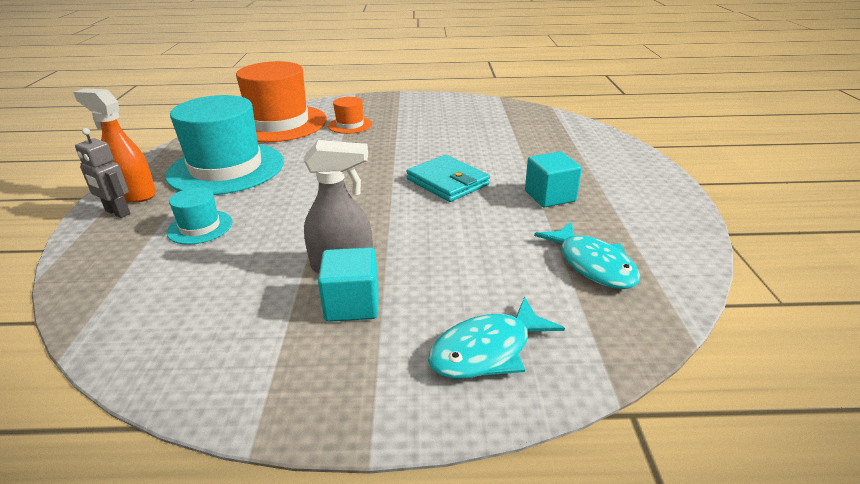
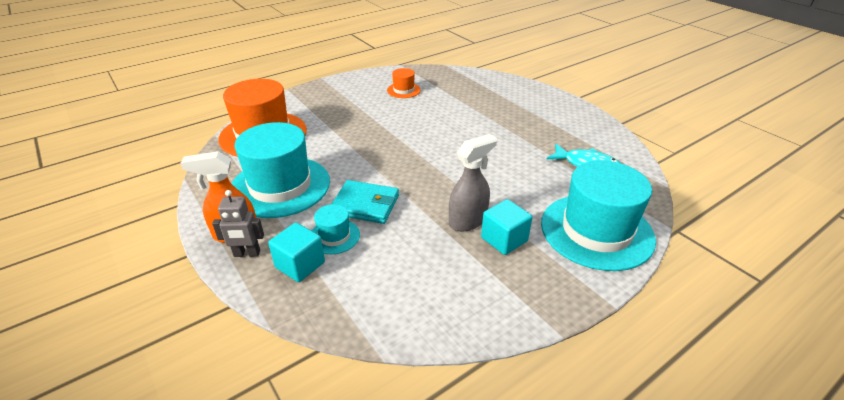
camera: 35 degrees left, 5 degrees up
orange hat [328,97,372,134] -> orange hat moved to [387,68,421,98]
turquoise wallet [406,155,490,202] -> turquoise wallet moved to [332,180,399,224]
turquoise fish [428,297,565,379] -> turquoise hat [541,160,656,271]
turquoise cube [525,152,582,208] -> turquoise cube moved to [268,223,325,282]

